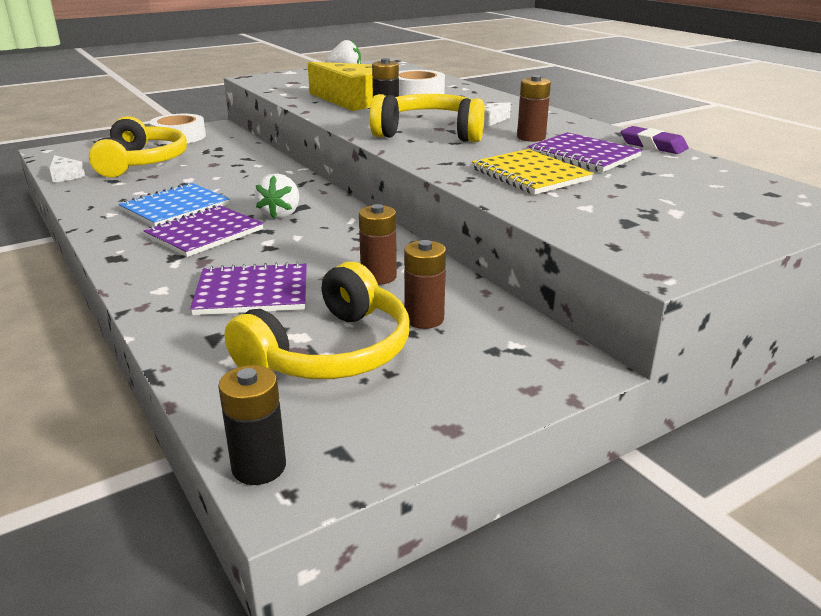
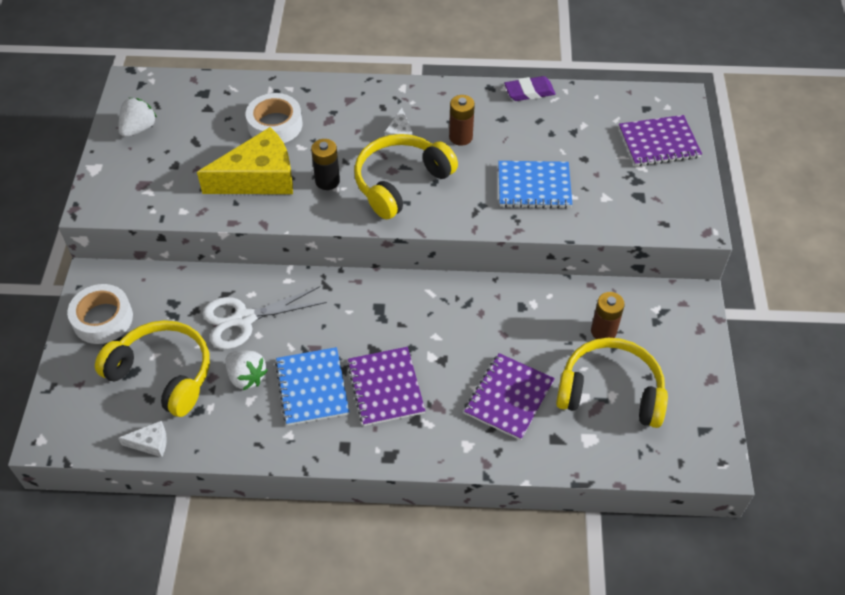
camera: 55 degrees left, 25 degrees up
black battery [218,365,286,485] -> none
yellow headphones [224,261,409,379] -> yellow headphones turned 60 degrees counterclockwise [556,338,668,428]
white strawberry [255,173,299,219] -> white strawberry moved to [225,350,268,390]
brown battery [359,204,397,285] -> none
yellow notebook [472,149,594,195] -> blue notebook [498,161,572,208]
purple notebook [527,132,642,172] -> purple notebook moved to [619,115,702,166]
none -> white scissors [203,286,327,349]

